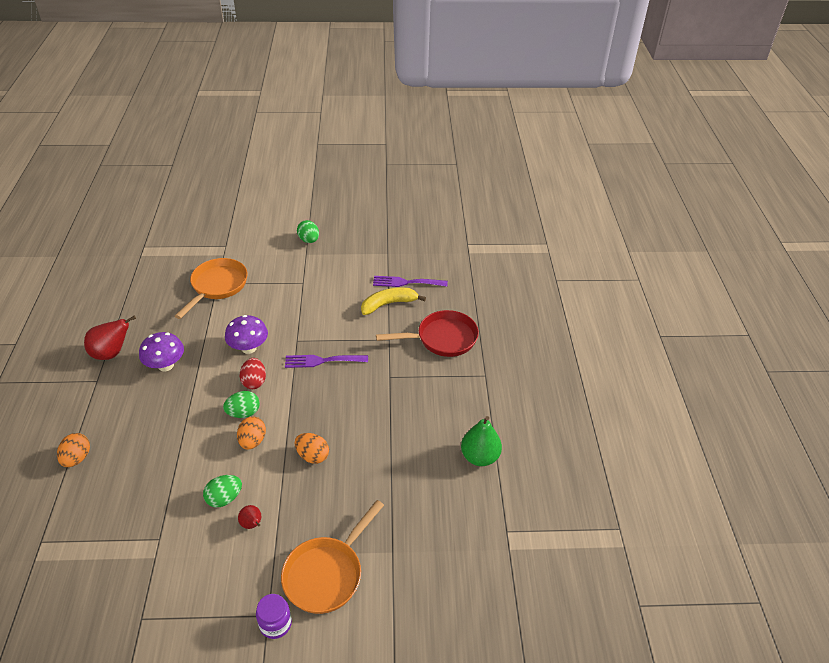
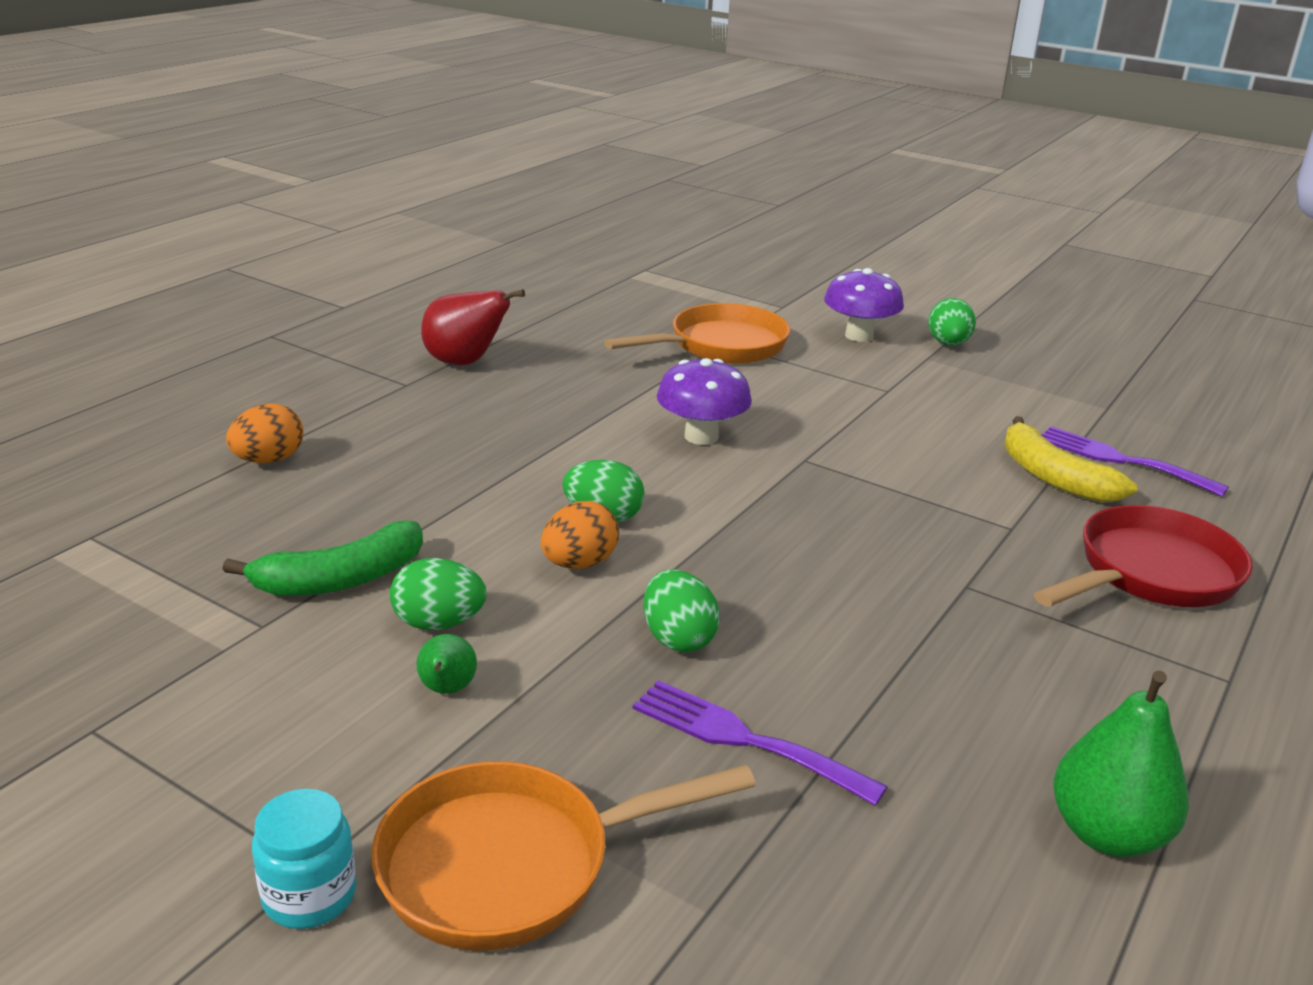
camera: 35 degrees right, 15 degrees down
purple mushroom [139,332,184,371] -> purple mushroom moved to [824,268,904,342]
red pear [238,505,261,529] -> green pear [416,634,477,694]
red egg [240,358,266,389] -> none
purple jar [256,594,292,639] -> turquoise jar [252,789,356,929]
purple fork [285,355,368,368] -> purple fork moved to [633,680,888,806]
orange egg [295,433,329,464] -> green egg [644,569,720,653]
yellow banana [361,287,426,315] -> yellow banana turned 135 degrees counterclockwise [1004,416,1137,503]
red pan [376,310,479,357] -> red pan turned 60 degrees counterclockwise [1034,505,1253,607]
none -> green banana [222,521,423,596]

